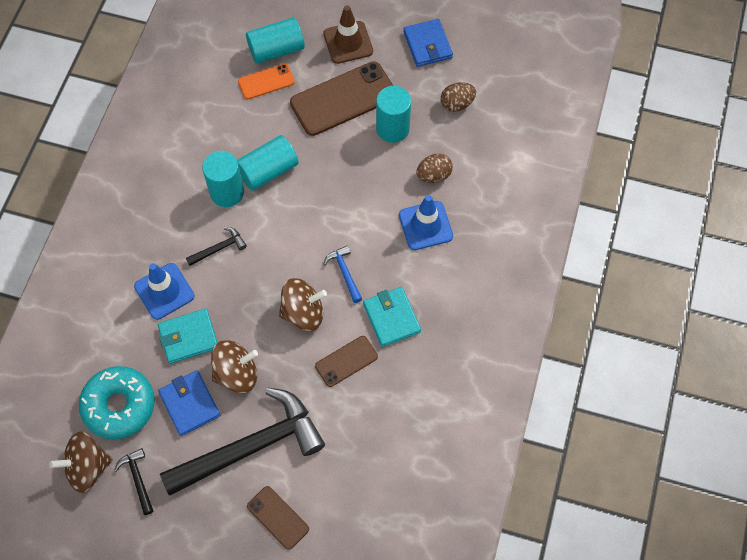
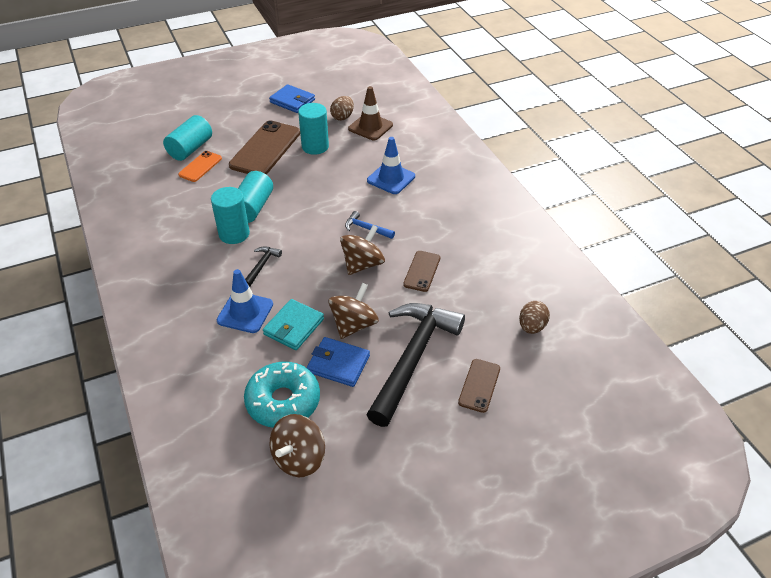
camera: 40 degrees left, 20 degrees down
black hammer [114,448,153,515] -> none
brown phone [247,486,309,550] -> brown phone turned 75 degrees counterclockwise [458,359,500,413]
brown traffic cone [323,5,373,64] -> brown traffic cone moved to [348,86,393,140]
turquoise wallet [363,287,421,347] -> none
brown egg [416,153,453,183] -> brown egg moved to [519,301,550,334]

